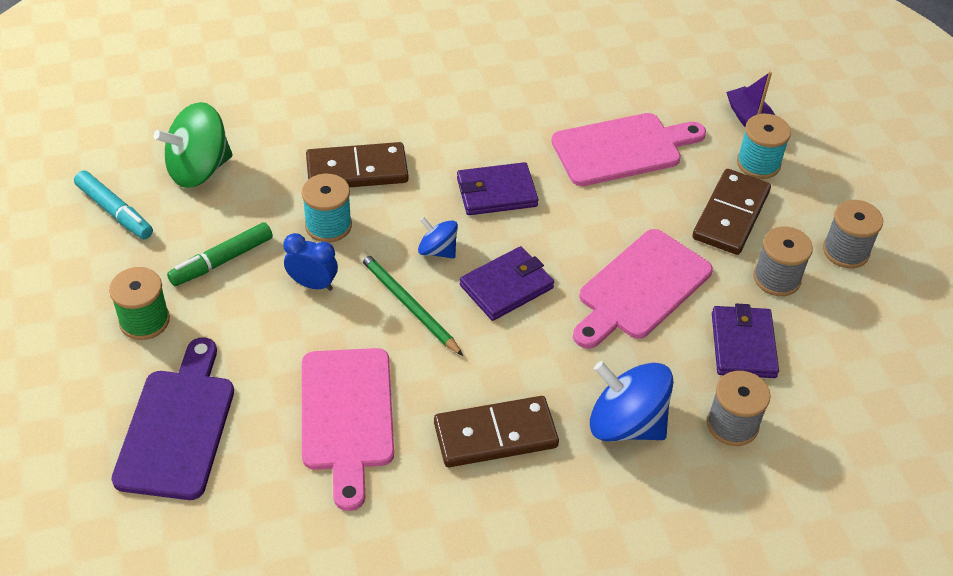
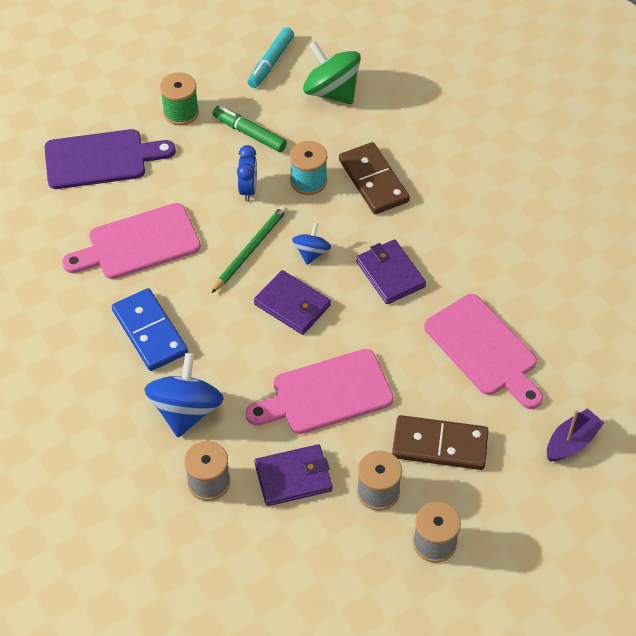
camera: 75 degrees right, 5 degrees up
brown domino [434,396,559,467] -> blue domino [112,288,188,371]
pink cutting board [573,229,713,349] -> pink cutting board turned 45 degrees counterclockwise [246,349,394,434]
turquoise spool [737,114,791,179] -> none

